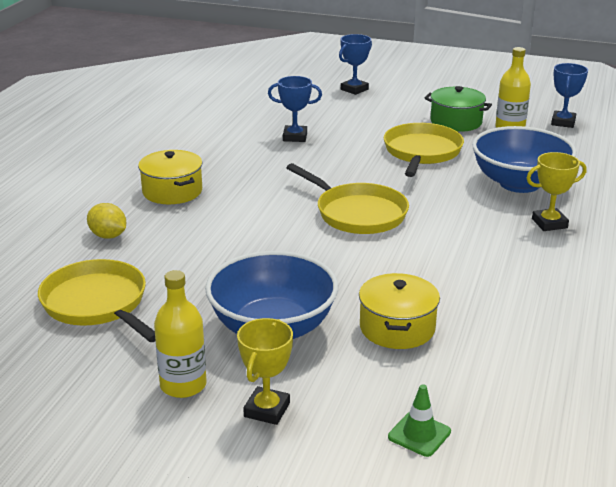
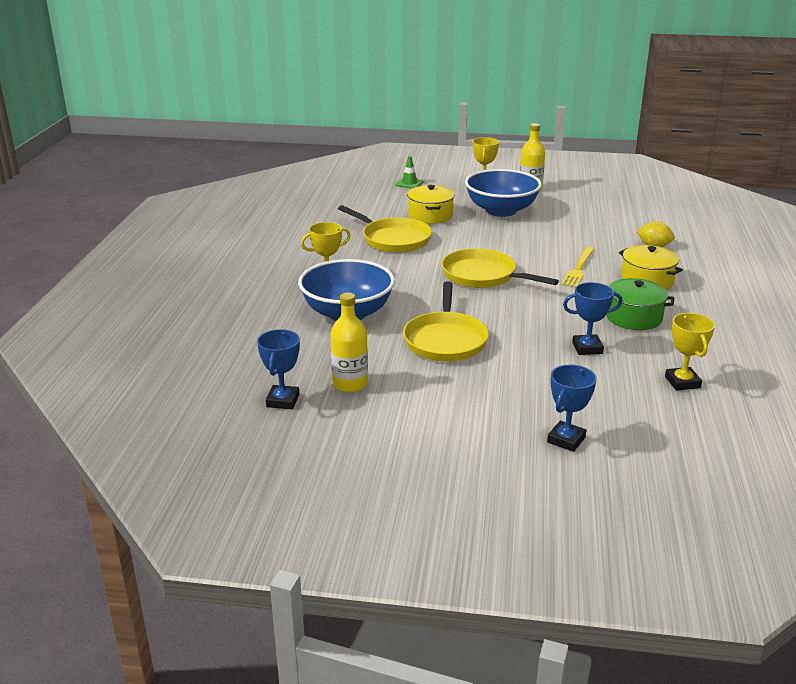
camera: 170 degrees right, 0 degrees up
yellow pan [38,259,156,342] -> yellow pan moved to [338,205,432,253]
green pot [425,86,492,132] -> green pot moved to [606,278,674,330]
none -> yellow fork [561,247,594,288]
none -> yellow trophy [665,313,715,391]

